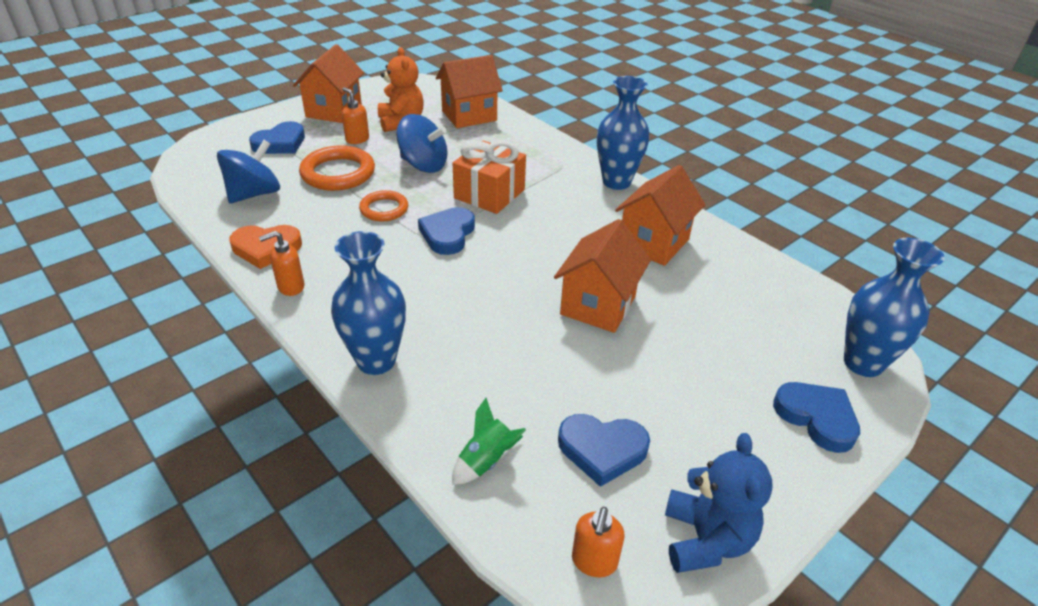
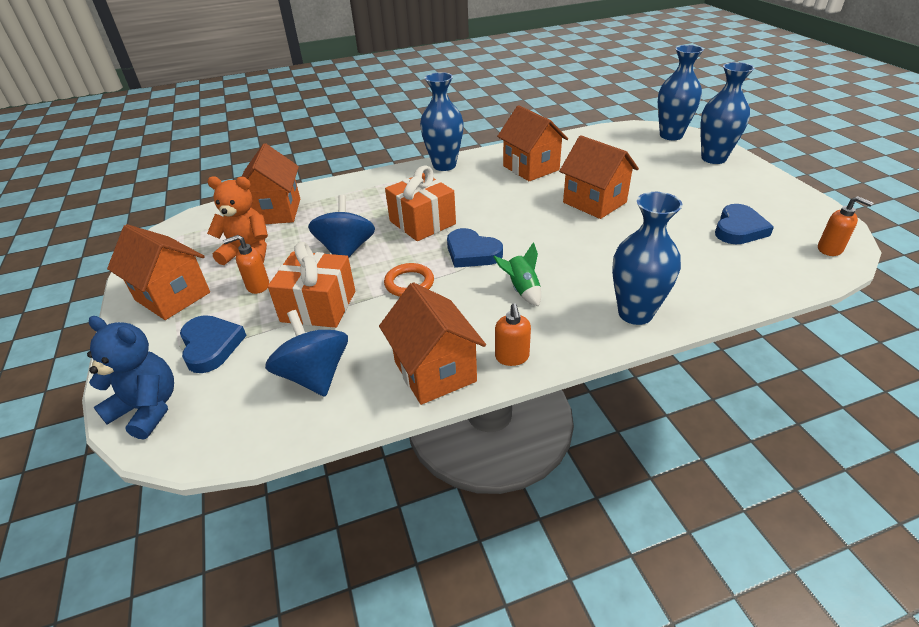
camera: 65 degrees left, 0 degrees up
orange heart [229,225,302,269] -> orange house [379,282,486,405]
orange ring [299,145,375,191] -> orange gift [268,242,355,328]
blue spinning top [396,114,448,173] -> blue spinning top turned 45 degrees counterclockwise [308,195,375,258]
green rocket [452,398,526,485] -> green rocket moved to [493,242,541,306]
blue teddy bear [665,433,773,573] -> blue teddy bear moved to [87,316,174,440]
blue heart [773,382,860,453] -> blue vase [700,62,755,164]

